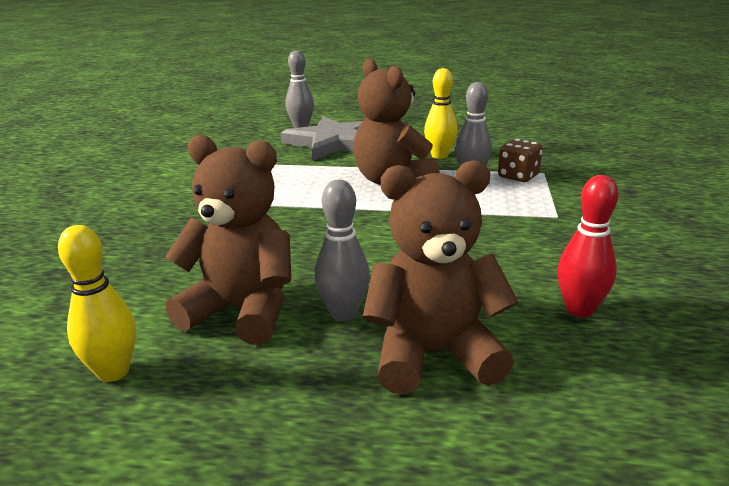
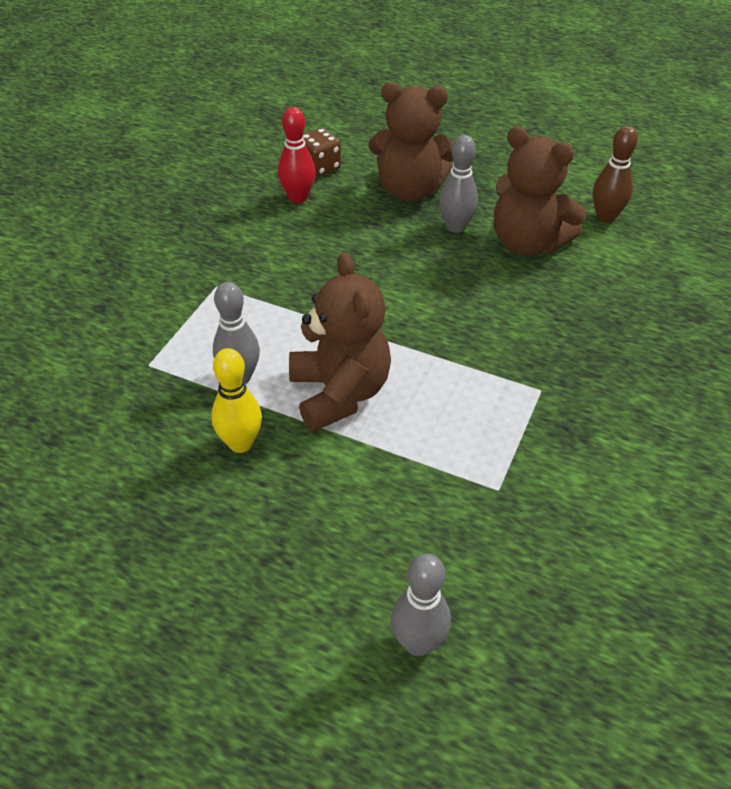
camera: 165 degrees left, 20 degrees up
yellow bowling pin [58,225,136,382] -> brown bowling pin [593,126,638,223]
grey star [281,116,363,161] -> none
brown dice [498,139,543,182] -> brown dice moved to [303,128,341,177]

